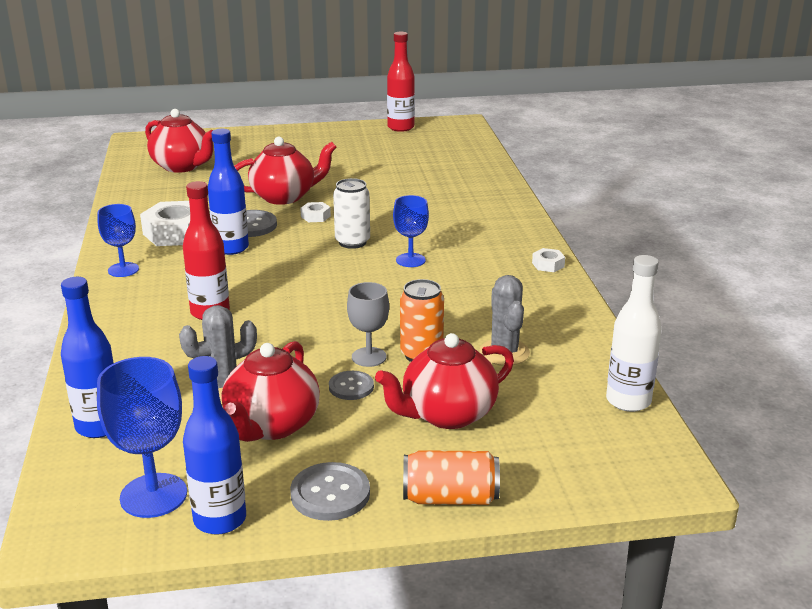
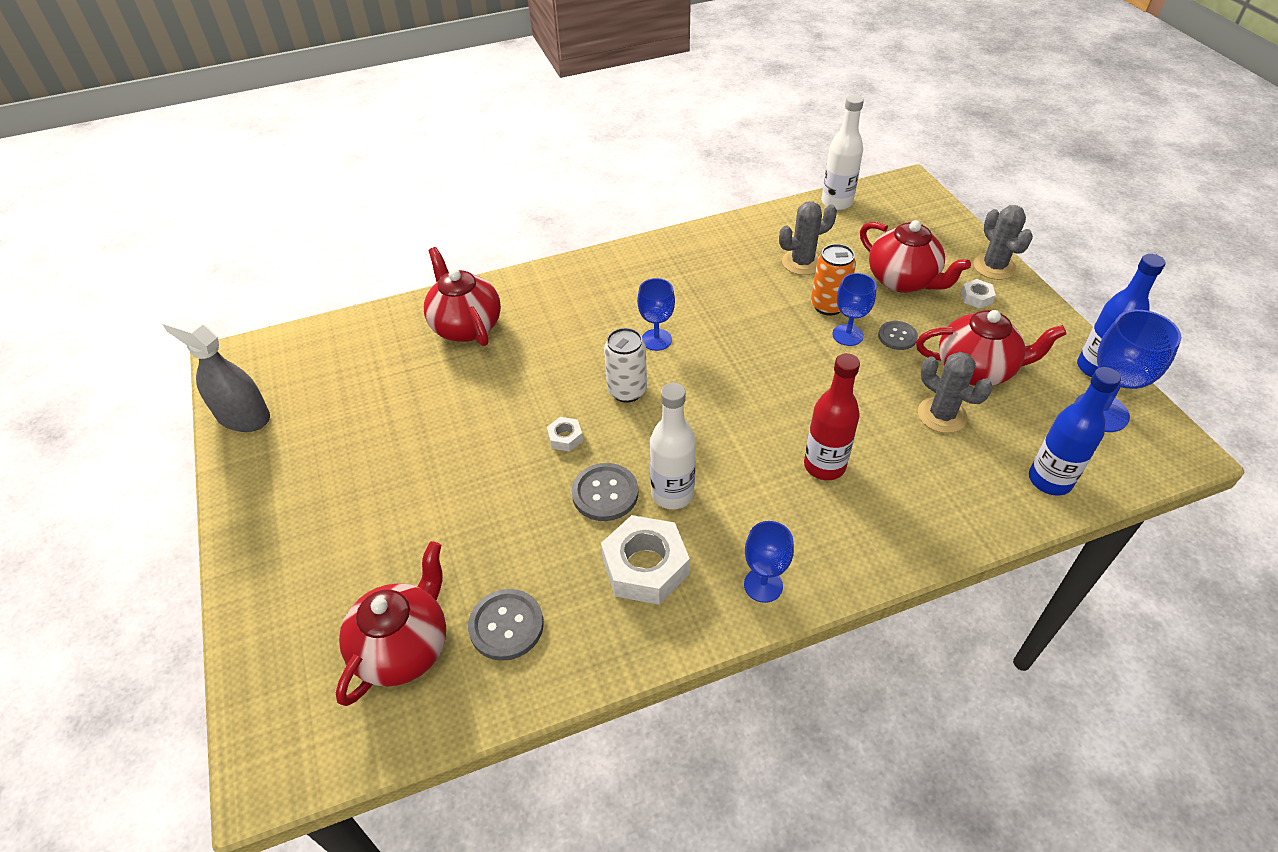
camera: 100 degrees left, 20 degrees up
blue bottle [208,129,249,255] -> white bottle [650,383,696,509]
red teapot [234,137,337,205] -> red teapot moved to [424,247,501,346]
grey button [290,462,370,521] -> grey button moved to [468,589,544,661]
grey goblet [347,282,389,367] -> blue goblet [832,273,877,346]
red bottle [387,32,415,132] -> grey spray bottle [163,315,270,432]
orange can [403,450,500,505] -> grey cactus [973,205,1033,280]
white nut [532,248,565,272] -> white nut moved to [961,279,996,309]

